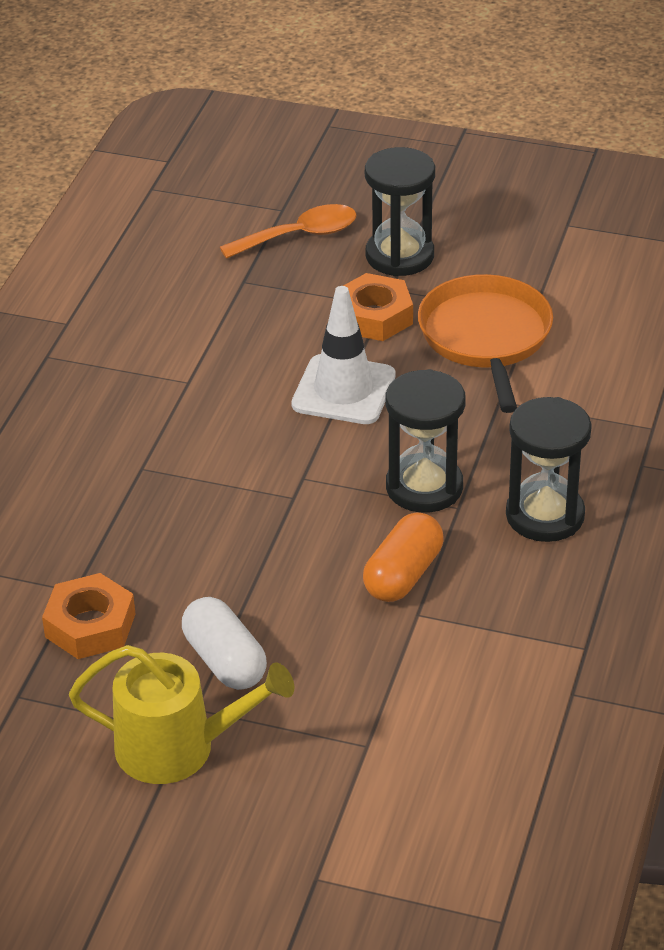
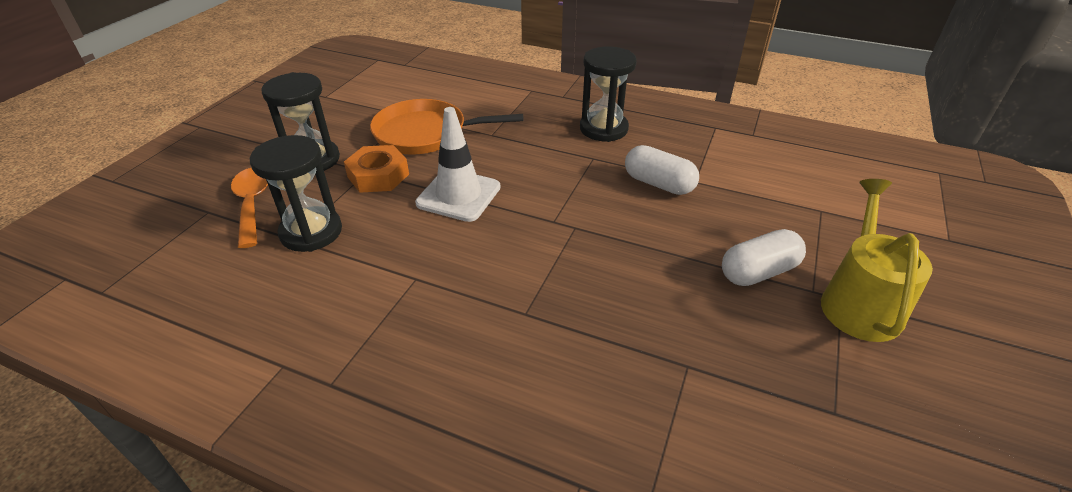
camera: 85 degrees left, 0 degrees up
orange nut [42,573,135,659] -> none
orange capsule [363,512,443,602] -> white capsule [625,145,699,195]
black hourglass [386,369,466,513] -> black hourglass moved to [250,135,342,252]

